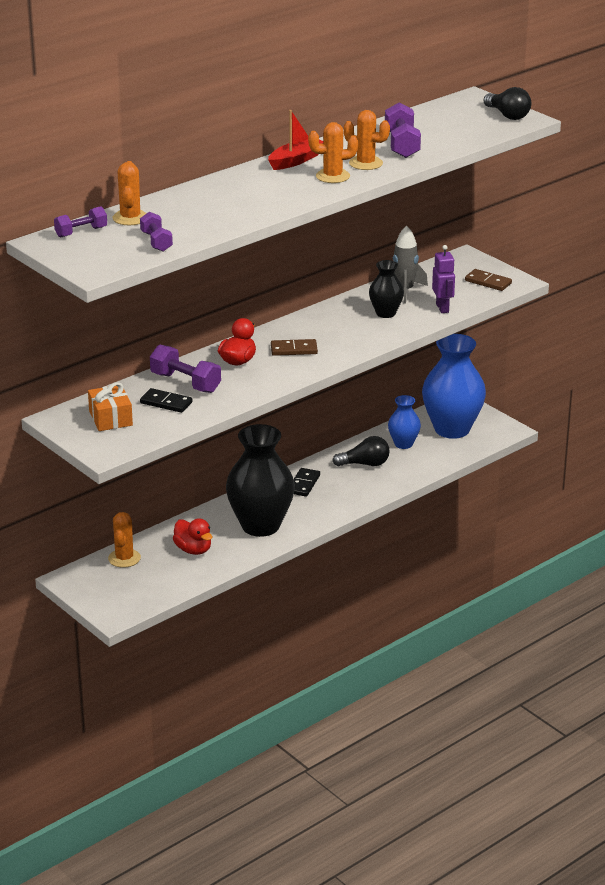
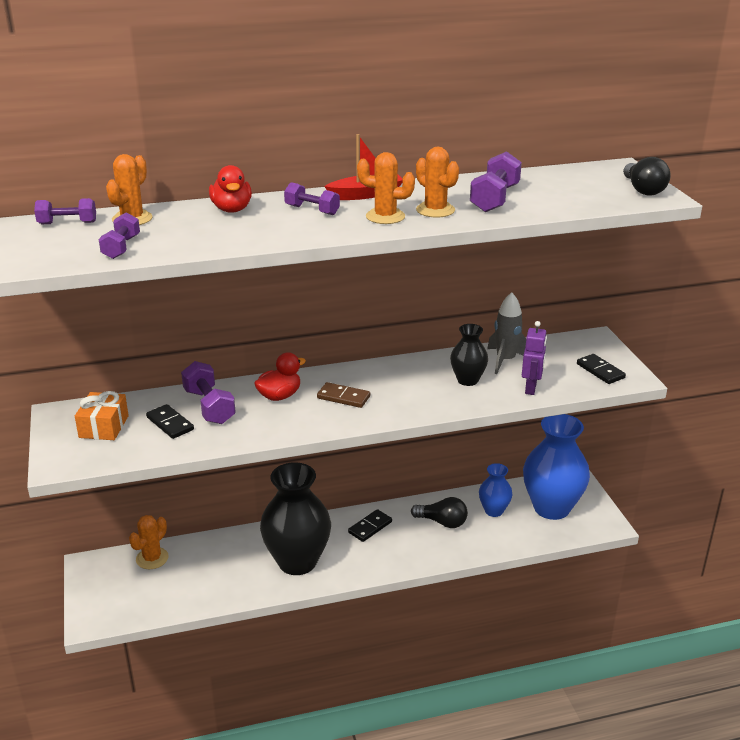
camera: 25 degrees right, 0 degrees up
red duck [173,518,212,555] -> red duck moved to [209,165,252,213]
brown domino [465,269,512,291] -> black domino [577,354,626,384]
none -> purple dumbbell [284,182,340,215]

